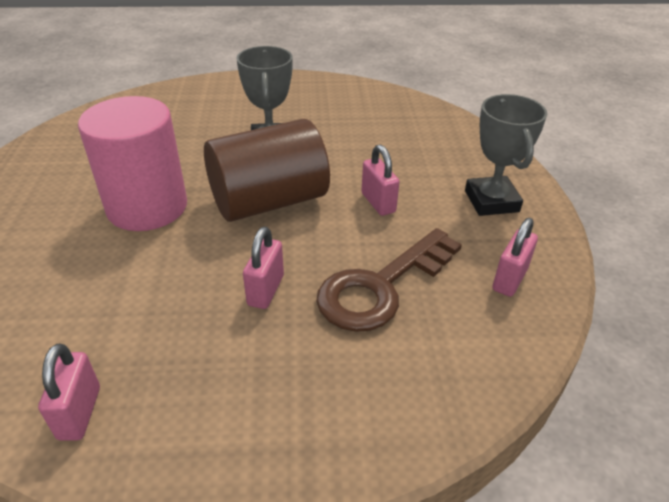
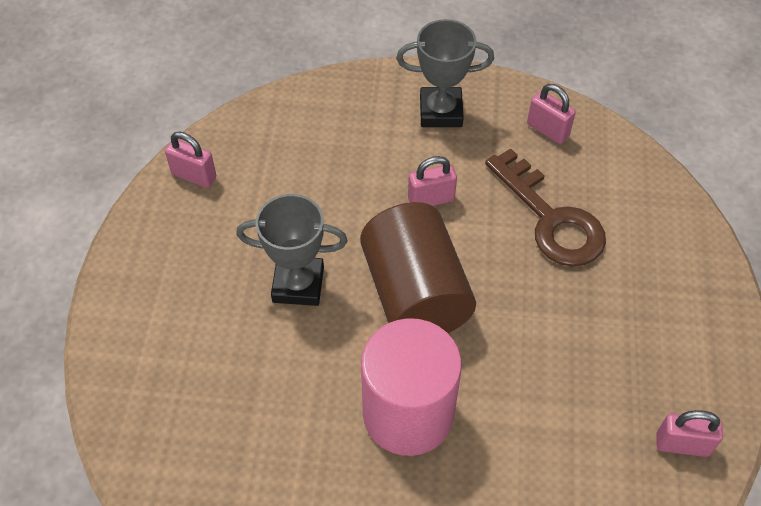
camera: 80 degrees left, 15 degrees up
pink padlock [243,227,284,309] -> pink padlock moved to [165,131,216,188]

